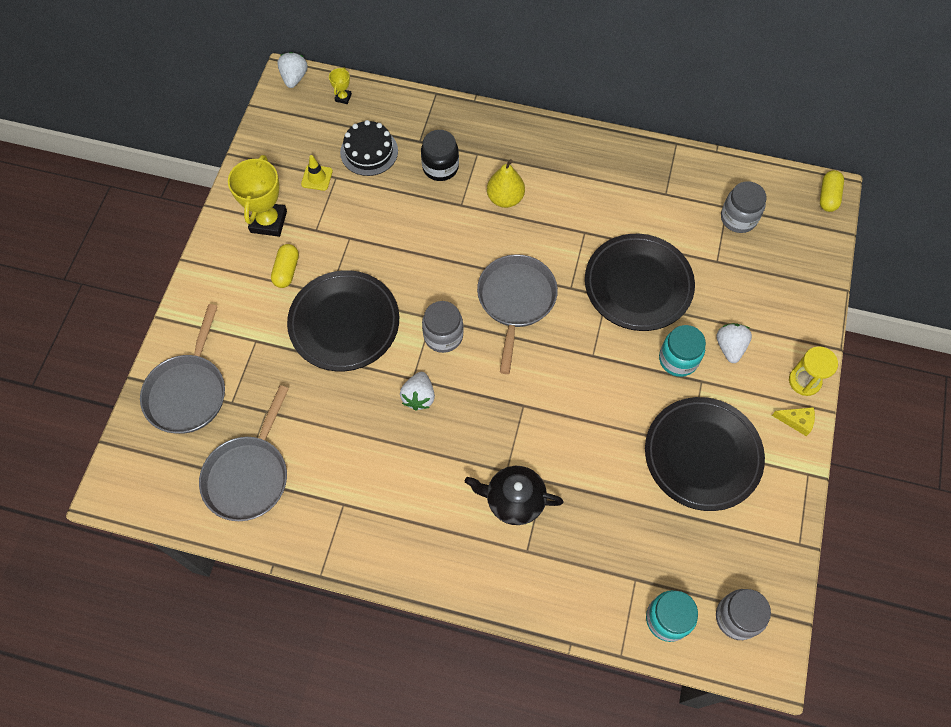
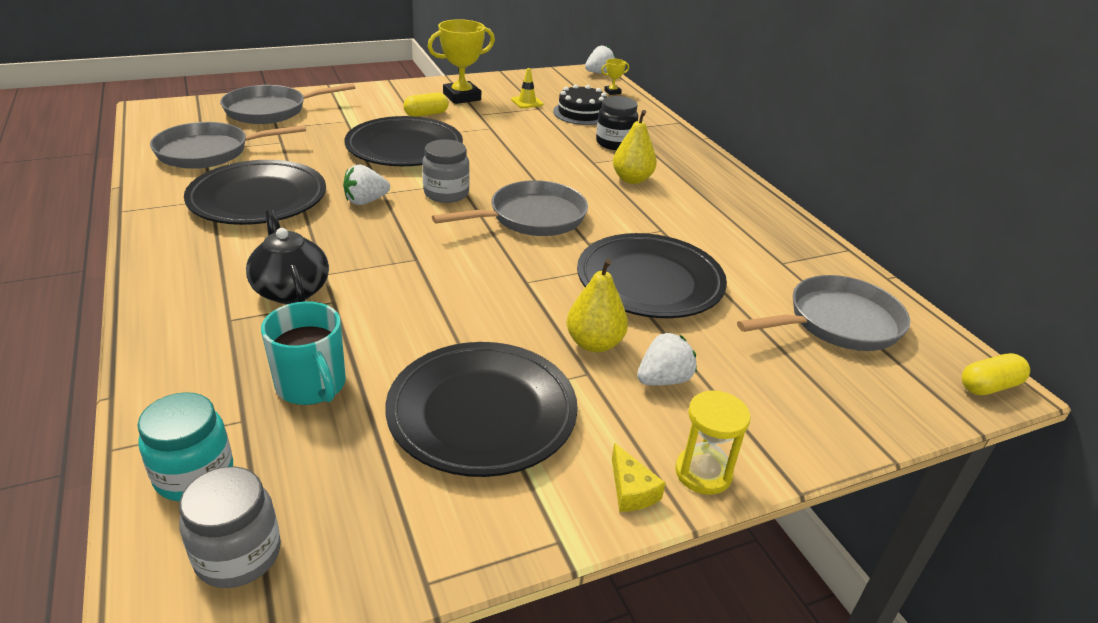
camera: 50 degrees right, 30 degrees down
turquoise jar [659,325,706,377] -> yellow pear [566,259,628,353]
grey jar [721,181,767,233] -> grey pan [737,275,910,351]
none -> black plate [184,160,326,225]
none -> turquoise mug [261,301,346,405]

